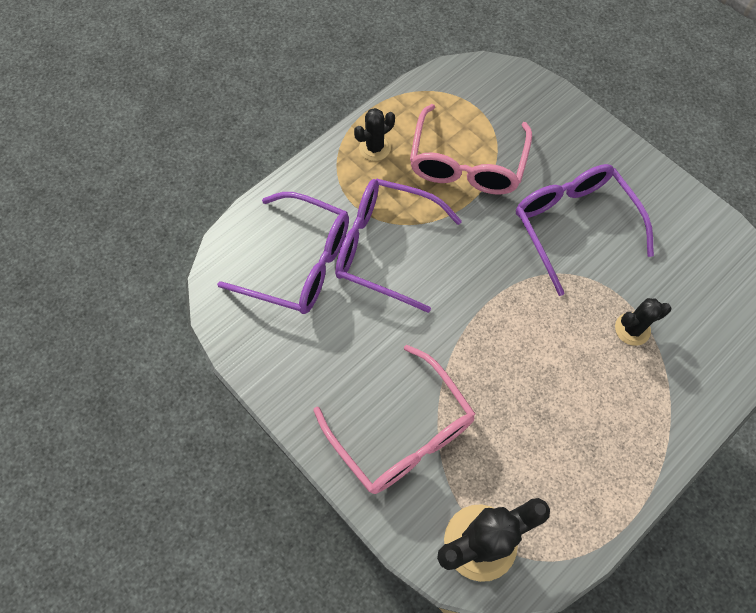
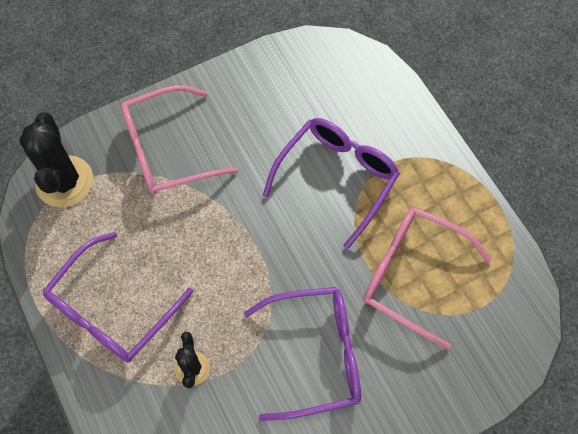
camera: 105 degrees right, 0 degrees up
purple glasses [217,192,349,314] -> purple glasses moved to [43,232,193,363]
black cactus [354,108,395,161] -> none

